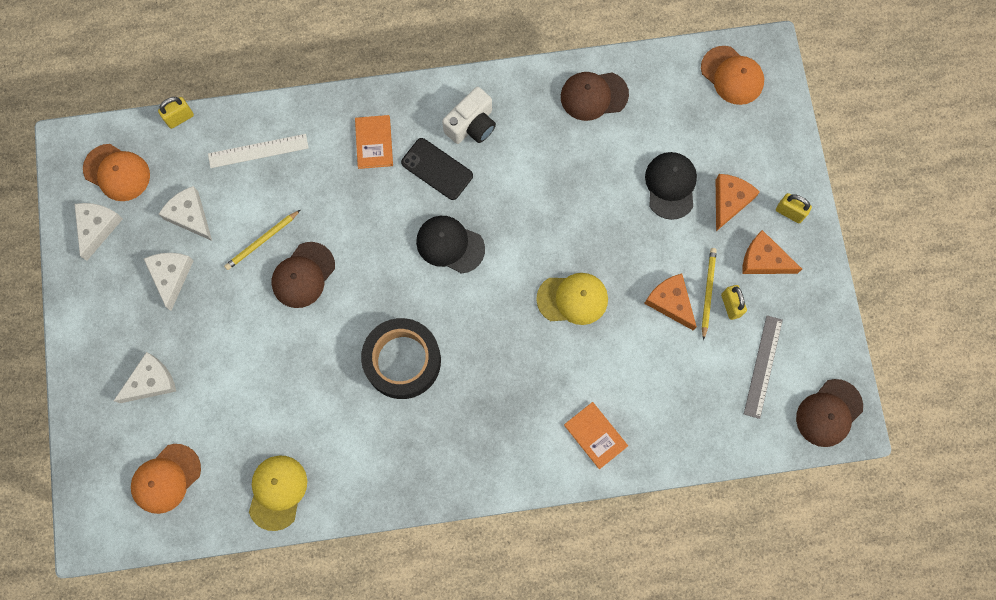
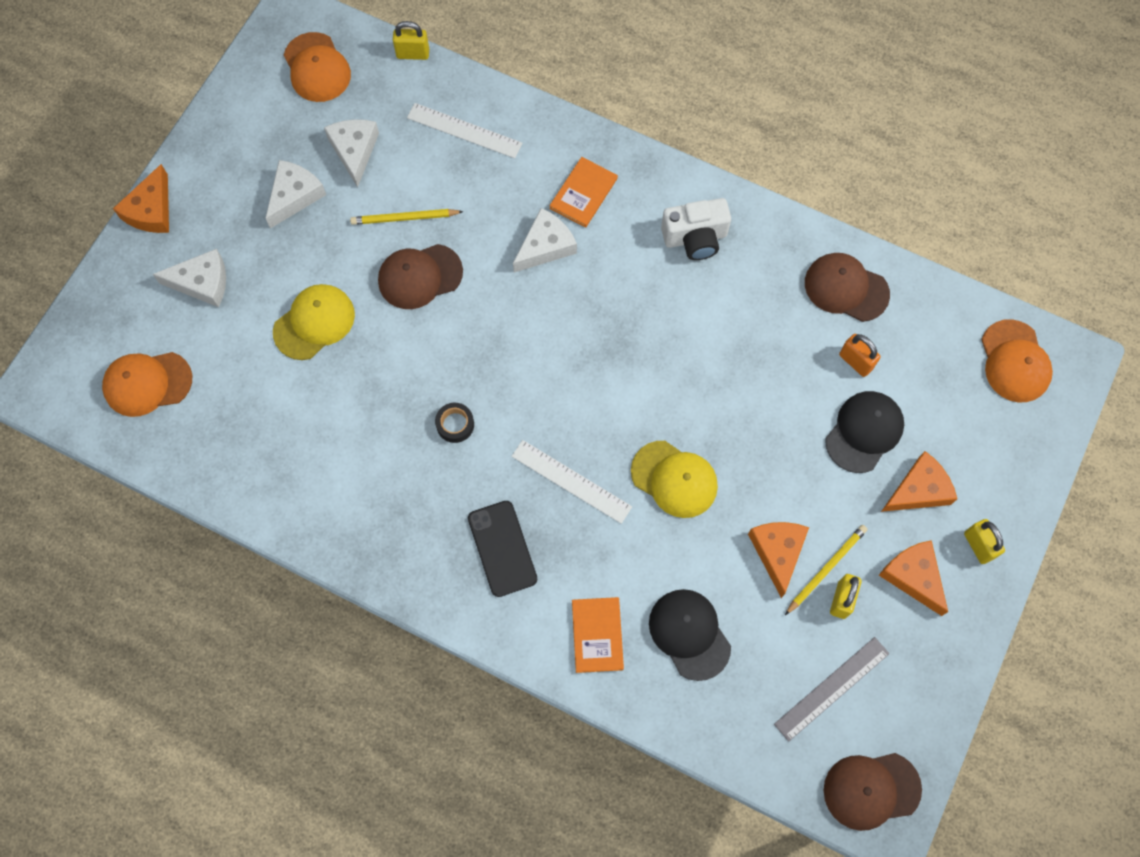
camera: 35 degrees right, 5 degrees down
white cheese [74,203,123,261] -> white cheese moved to [513,208,577,272]
yellow cap [249,455,307,531] -> yellow cap moved to [273,284,355,360]
black tape [361,318,441,399] -> black tape [435,403,474,443], size x0.40
black phone [401,138,473,200] -> black phone moved to [468,501,537,597]
black cap [416,216,485,274] -> black cap moved to [649,589,731,681]
none -> orange cheese [113,164,169,233]
none -> white ruler [511,440,632,524]
none -> orange padlock [839,334,881,377]

